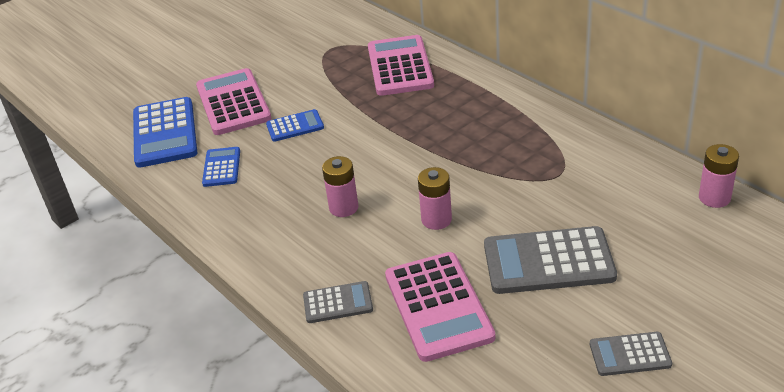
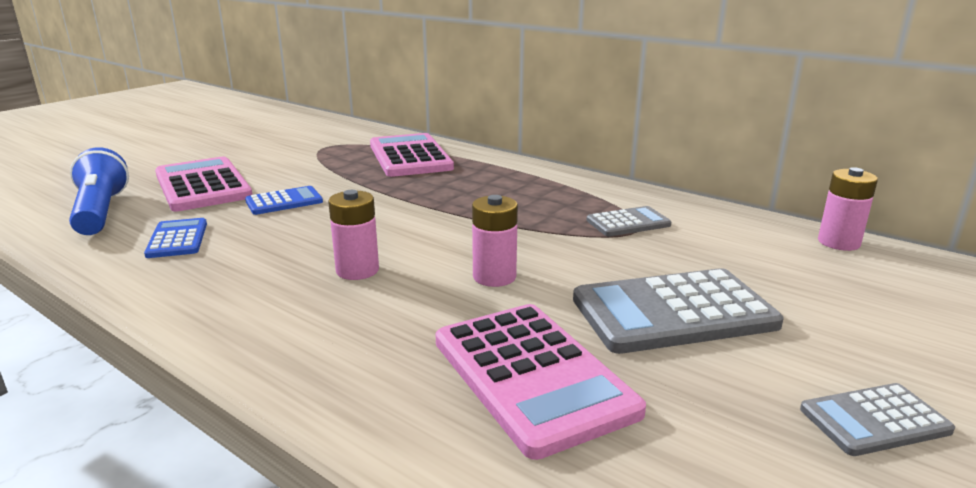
camera: 15 degrees left, 15 degrees down
blue calculator [133,97,197,168] -> blue flashlight [69,147,129,235]
grey calculator [303,281,373,323] -> grey calculator moved to [586,206,671,236]

